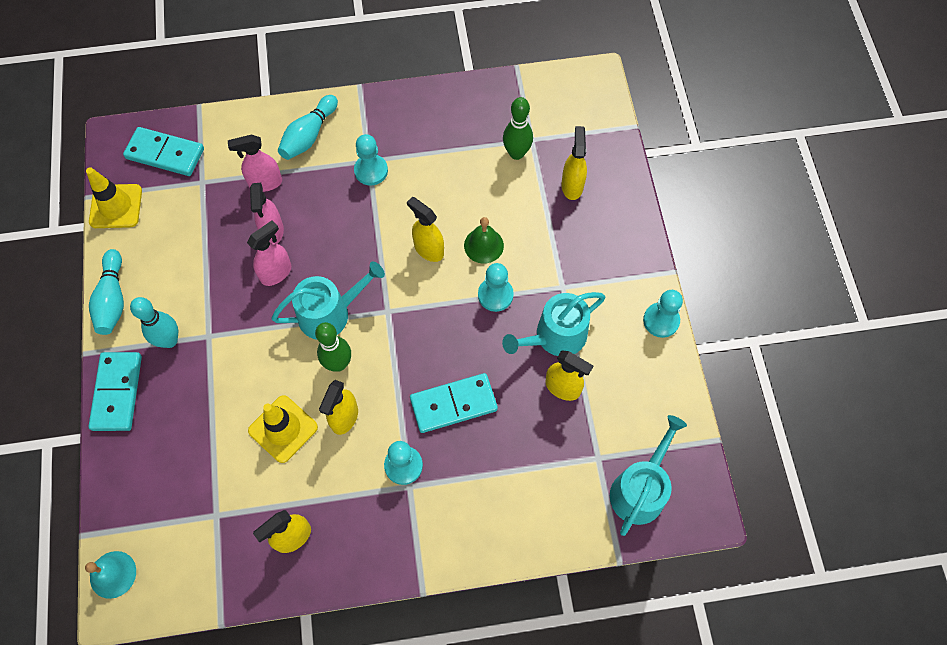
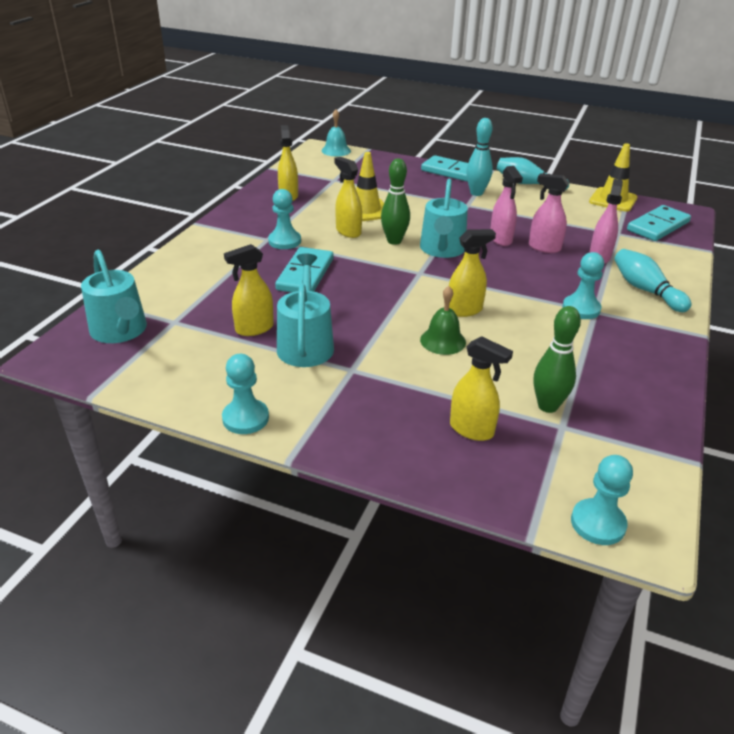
camera: 120 degrees right, 30 degrees down
turquoise pawn [478,263,514,312] -> turquoise pawn moved to [571,455,633,545]

